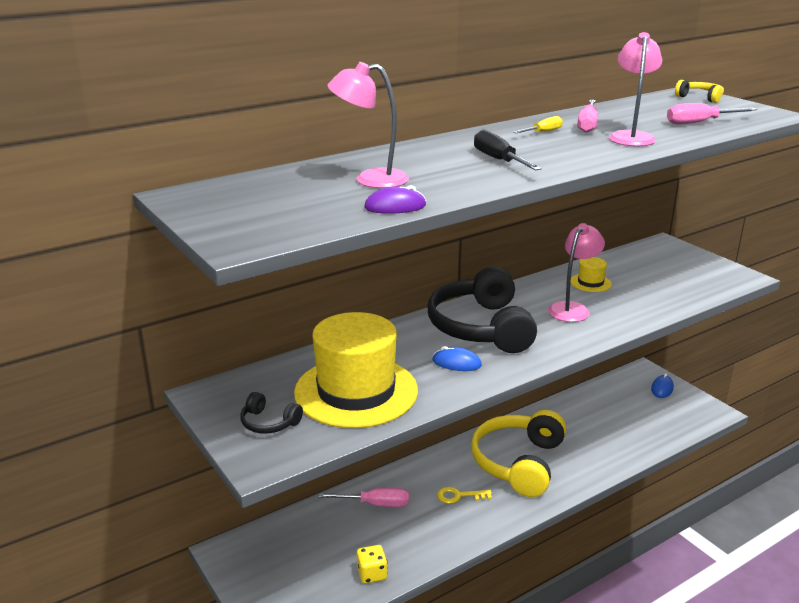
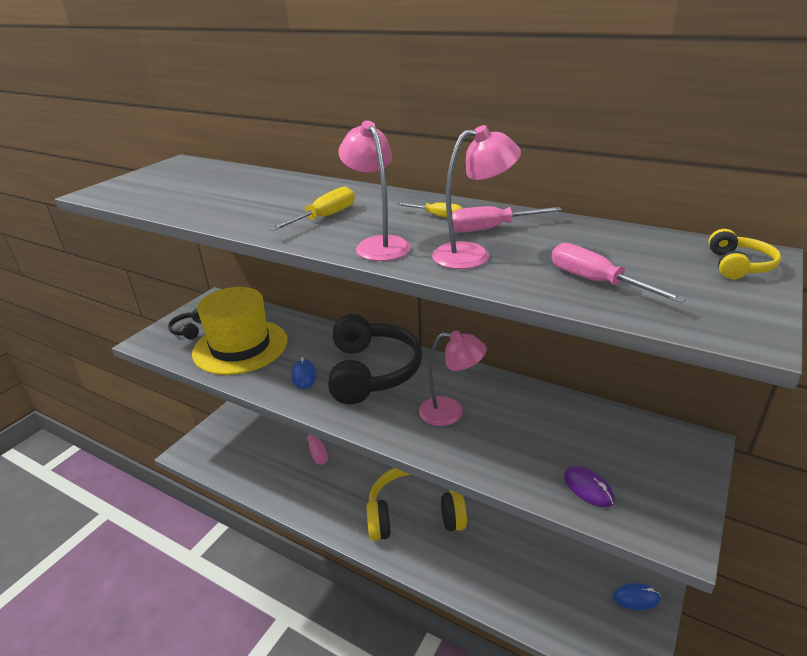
camera: 65 degrees right, 5 degrees up
pink lamp [328,62,409,188] -> pink lamp moved to [339,121,411,261]
yellow dice [357,545,387,584] -> none
purple mouse [364,185,426,214] -> purple mouse moved to [564,466,614,507]
black headphones [428,266,537,353] -> black headphones turned 120 degrees clockwise [328,314,422,404]
yellow key [437,487,492,504] -> none
black screwdriver [474,130,542,171] -> yellow screwdriver [269,186,355,231]
yellow hat [570,257,612,292] -> none

